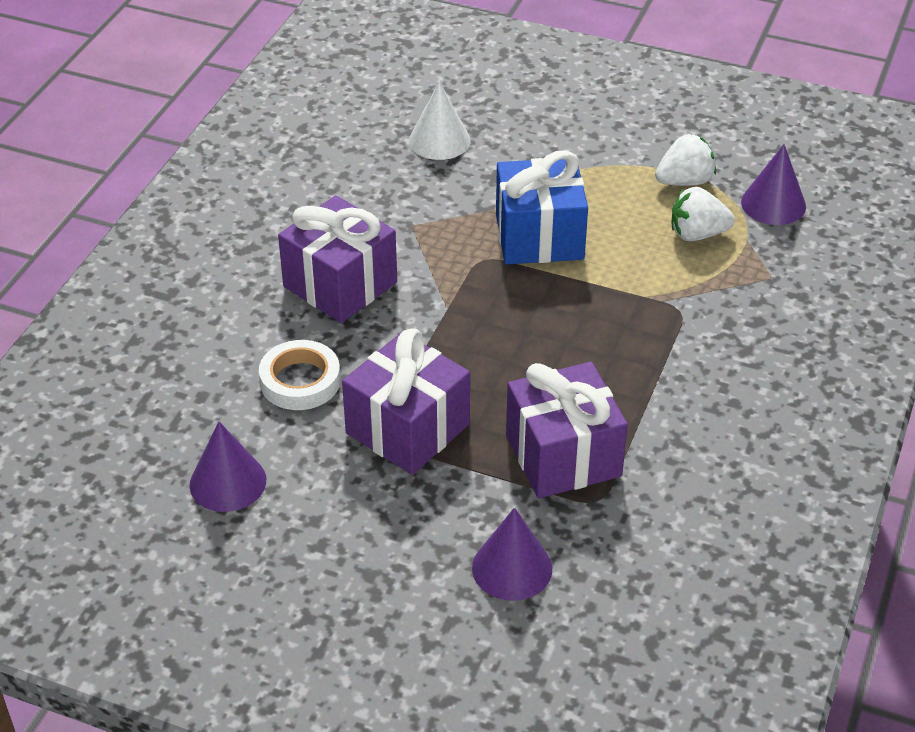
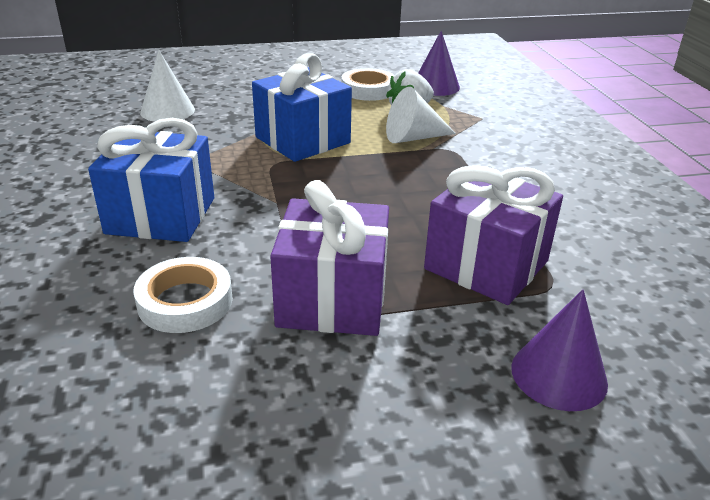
camera: 35 degrees left, 10 degrees down
purple cone [190,422,266,512] -> none
purple gift [278,195,397,323] -> blue gift [88,118,214,242]
white strawberry [655,134,716,186] -> white tape [341,68,394,101]
none -> white cone [386,87,456,143]

